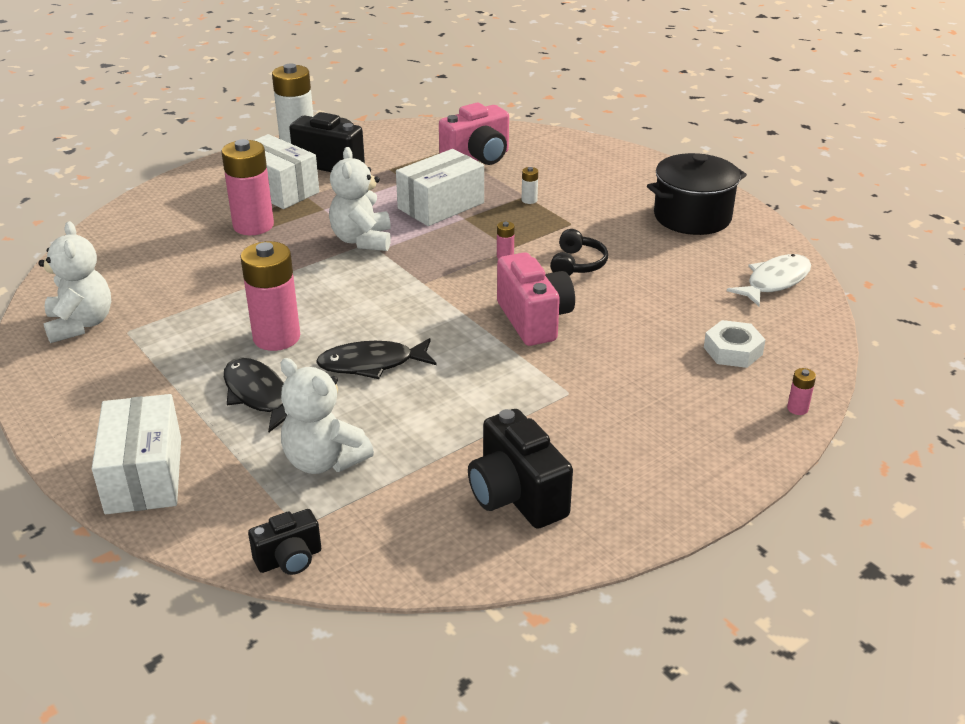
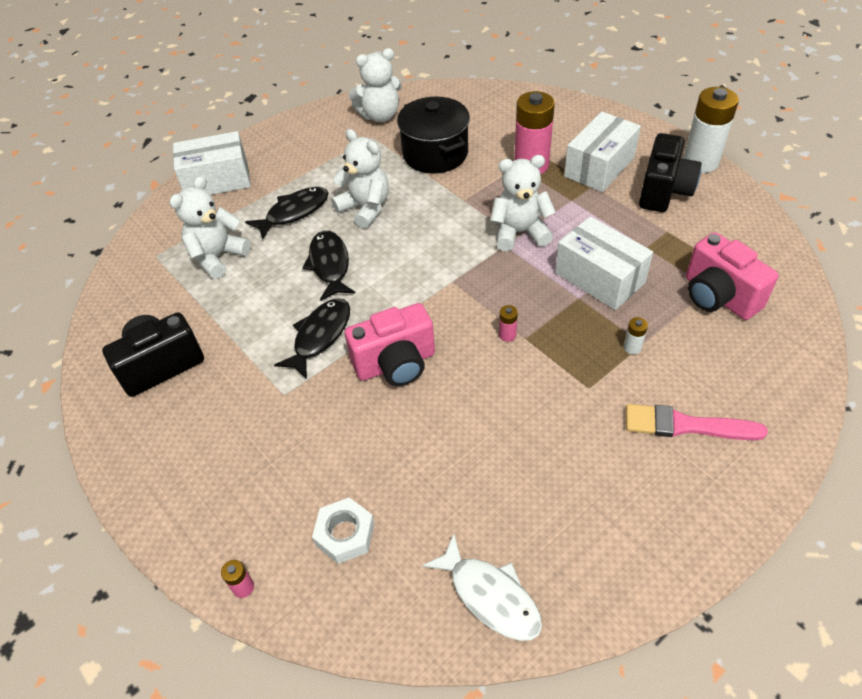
camera: 90 degrees right, 15 degrees up
pink battery [240,241,300,351] -> white teddy bear [331,129,389,229]
black camera [248,509,321,575] -> none
black headphones [550,229,608,276] -> none
black pot [647,153,747,235] -> black pot moved to [397,96,470,174]
none -> black fish [274,298,350,379]
none -> pink brush [626,404,768,440]

